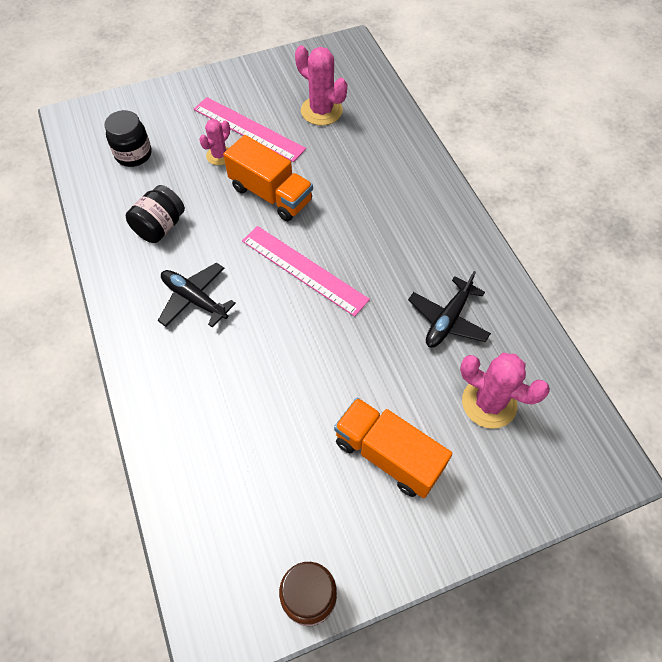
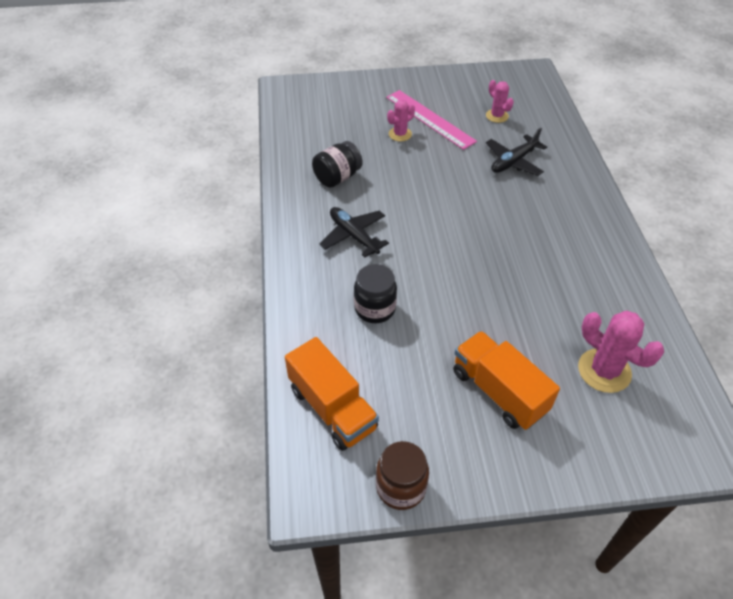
camera: 15 degrees right, 10 degrees down
black jar [104,110,152,167] -> black jar moved to [354,264,397,323]
orange truck [223,135,313,221] -> orange truck moved to [285,337,379,451]
pink ruler [242,226,370,317] -> none
pink cactus [295,45,347,125] -> pink cactus [486,80,514,123], size x0.61
black plane [408,271,491,348] -> black plane moved to [486,128,547,176]

